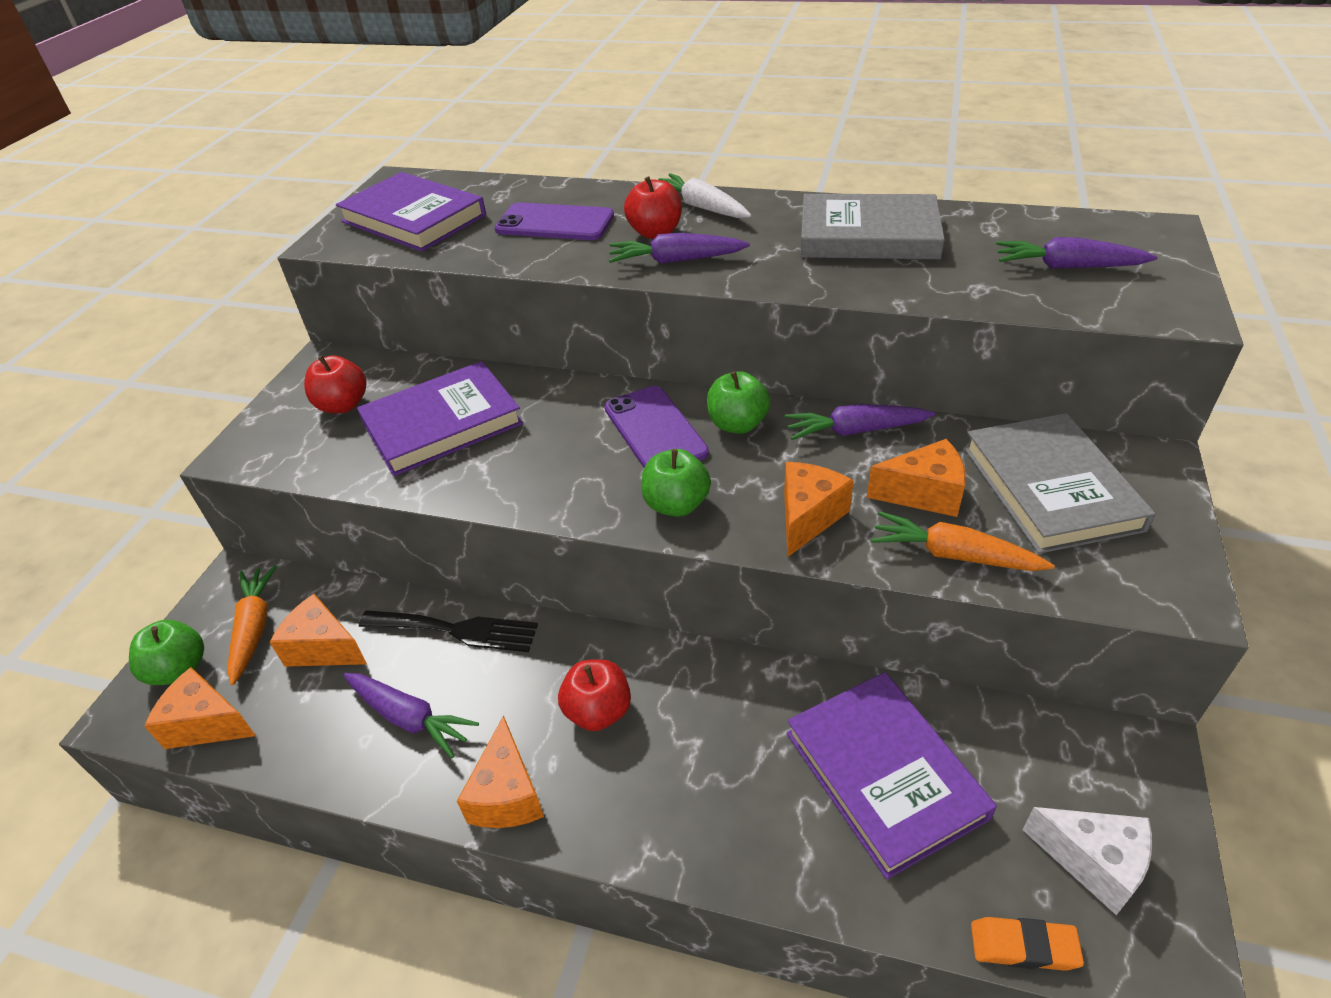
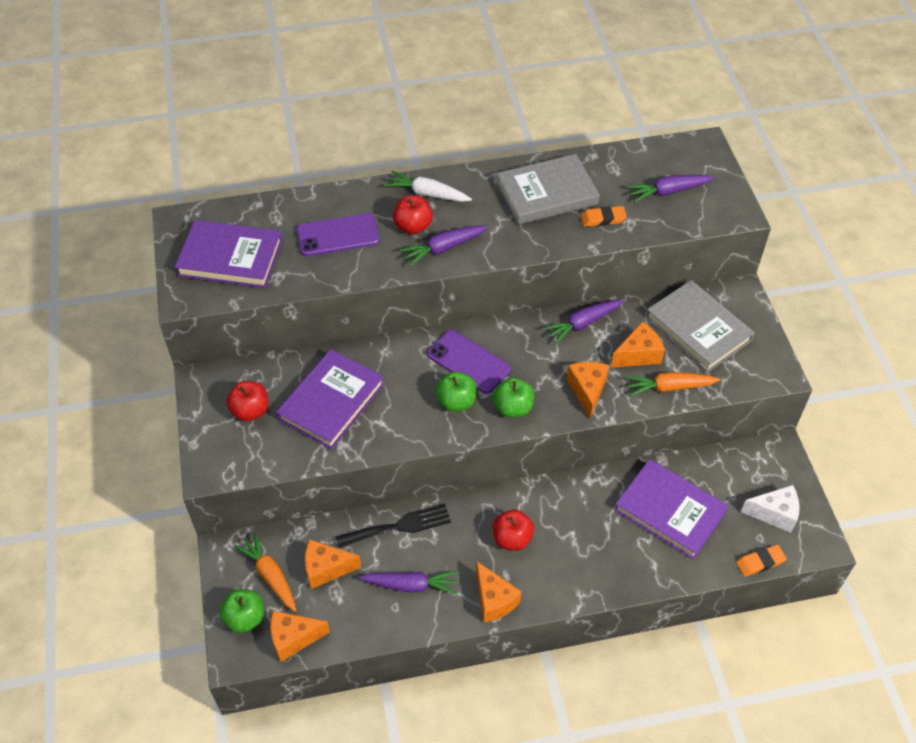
camera: 30 degrees left, 10 degrees up
green apple [707,371,770,434] -> green apple moved to [436,372,477,412]
none -> orange eraser [581,206,627,227]

